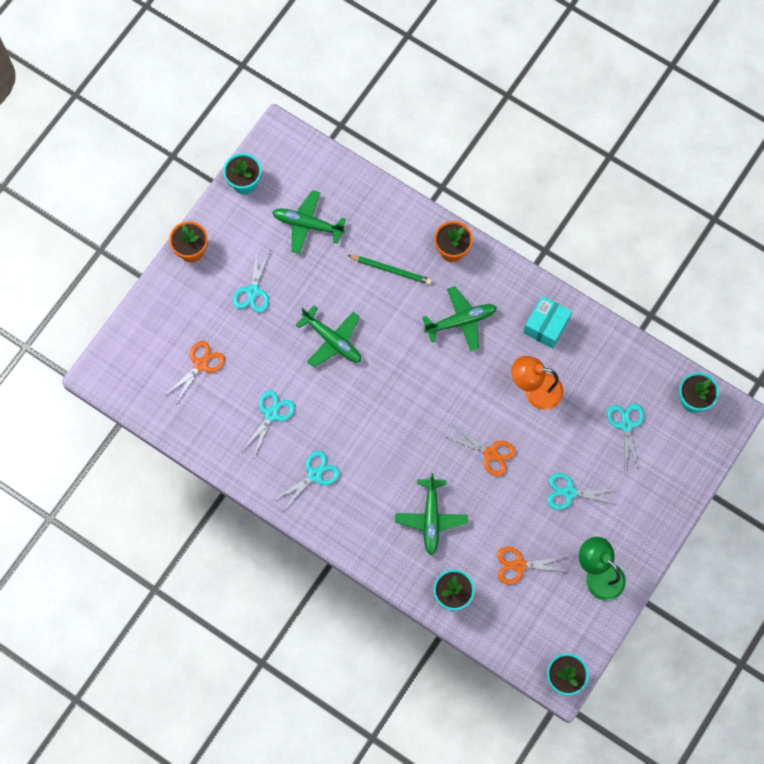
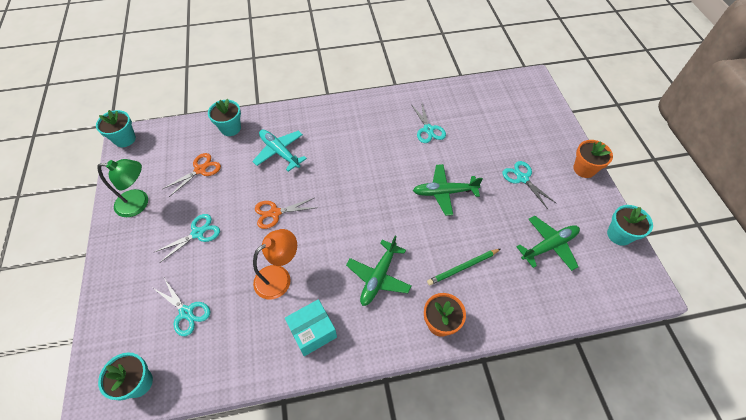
camera: 135 degrees right, 15 degrees down
orange scissors [166,341,225,404] -> none
turquoise scissors [274,451,340,511] -> none
green plane [395,473,468,555] -> turquoise plane [252,130,307,172]
turquoise box [523,296,572,349] -> turquoise box turned 75 degrees clockwise [285,299,337,356]

